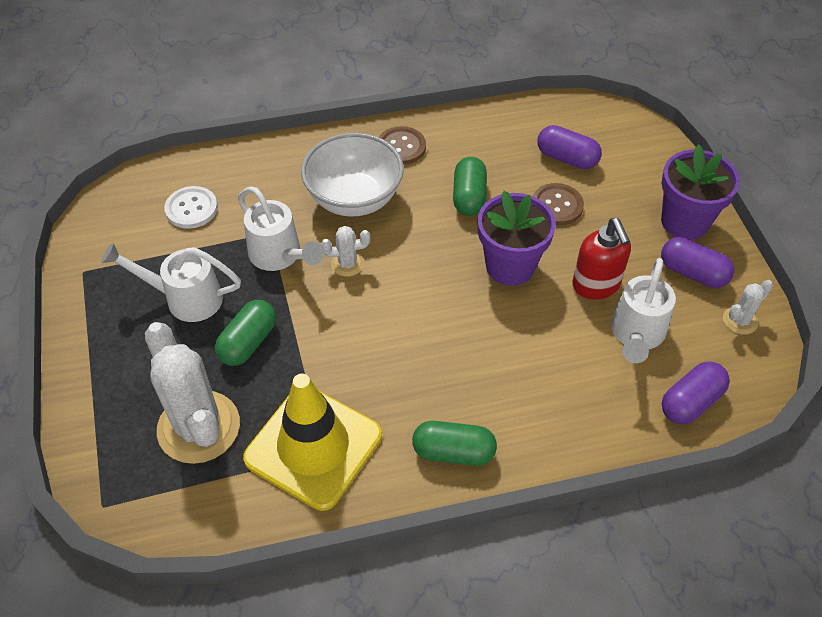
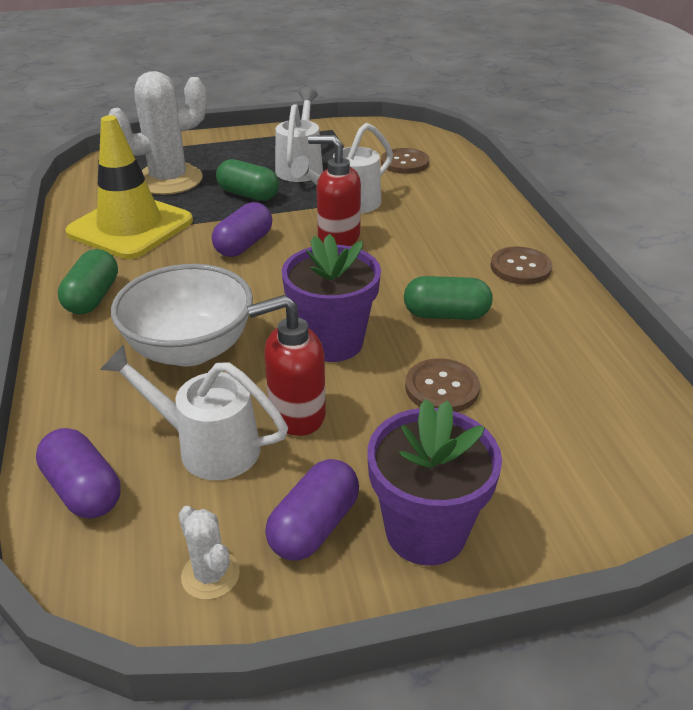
camera: 90 degrees right, 15 degrees down
white button [164,186,218,229] -> brown button [381,148,429,174]
white bowl [301,133,404,217] -> white bowl moved to [111,264,253,366]
white cactus [321,226,370,277] -> red soap dispenser [308,135,361,246]
purple capsule [537,125,602,169] -> purple capsule moved to [212,202,272,257]

